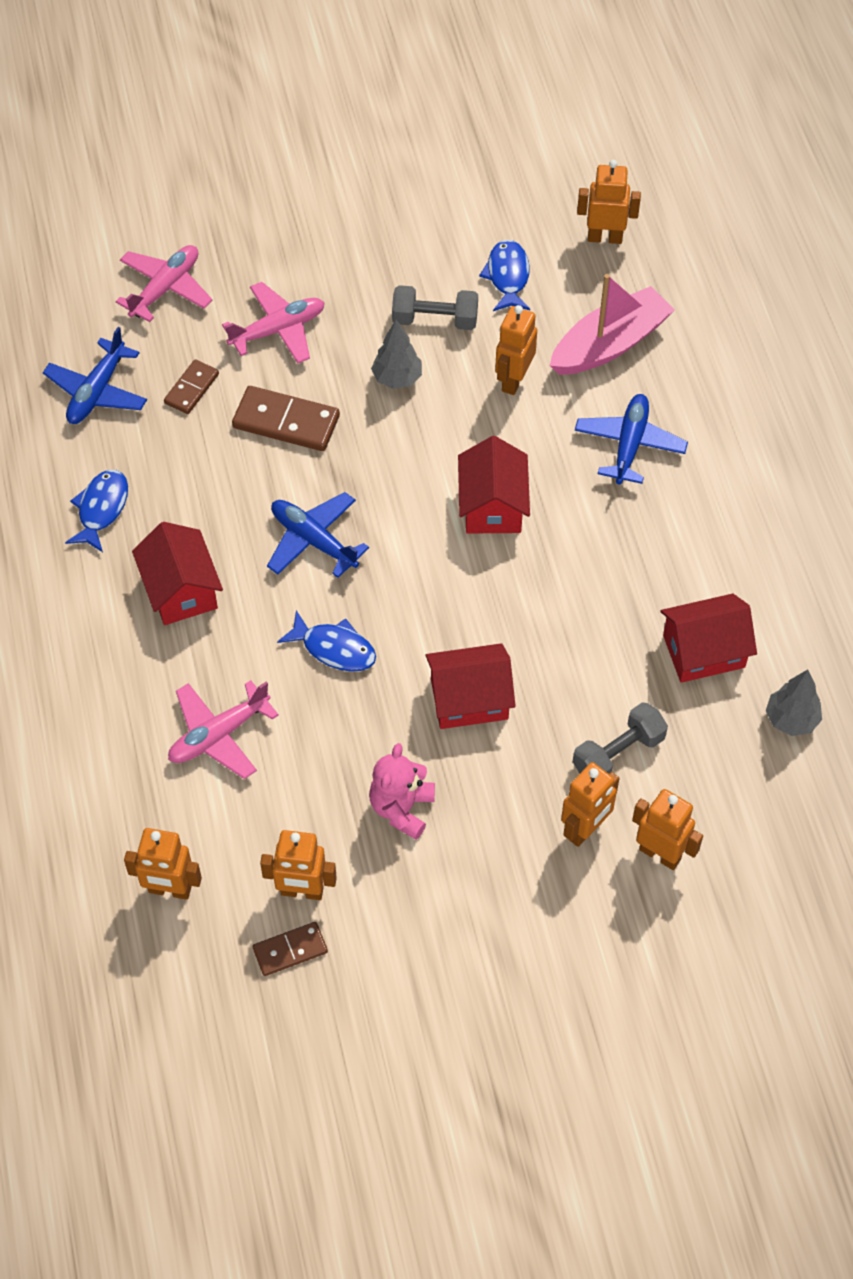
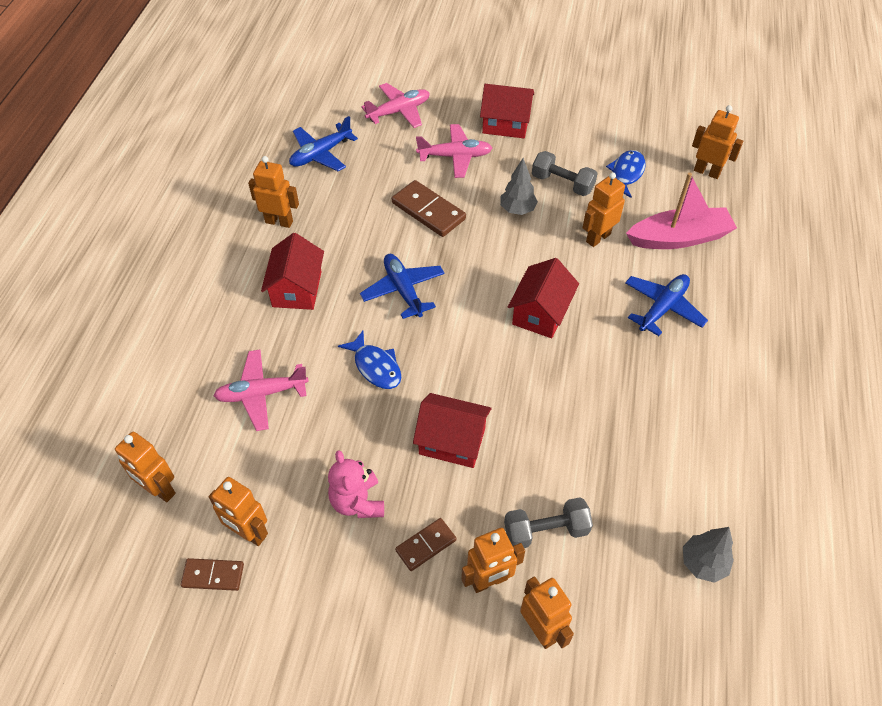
camera: 25 degrees right, 5 degrees down
blue fish [65,470,128,552] -> orange robot [248,156,299,228]
brown domino [164,359,219,414] -> brown domino moved to [395,518,457,571]
pink teddy bear [369,743,435,840] -> pink teddy bear turned 60 degrees counterclockwise [328,450,384,518]
red house [661,594,757,683] -> red house moved to [480,84,534,138]

